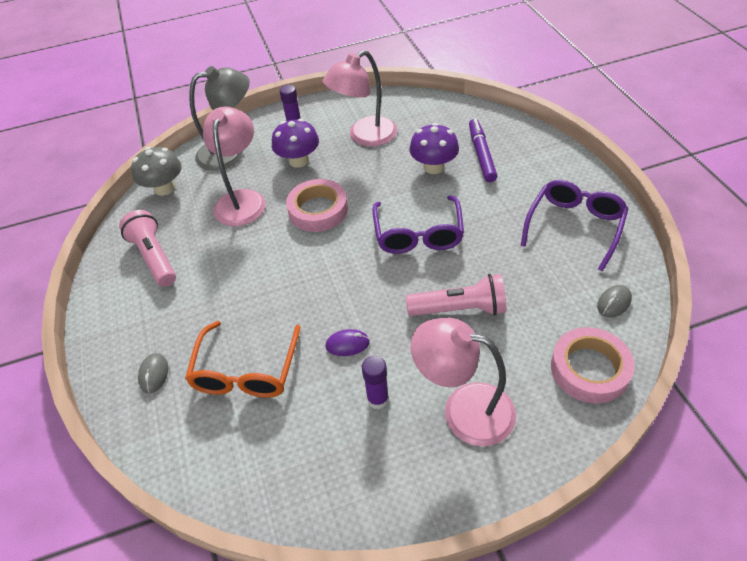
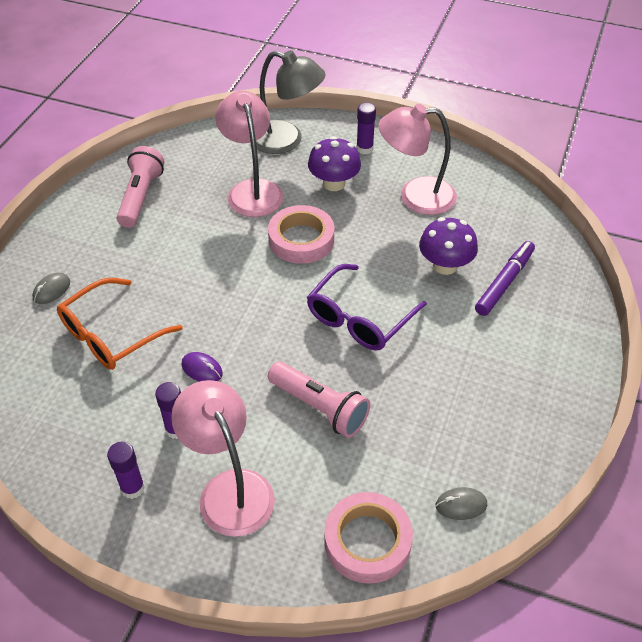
camera: 35 degrees right, 0 degrees up
grey mushroom [131,147,182,196] -> none
pink lamp [203,107,266,226] -> pink lamp turned 60 degrees counterclockwise [215,91,284,217]
purple glasses [521,180,628,271] -> none
none -> purple glue stick [107,442,145,499]

